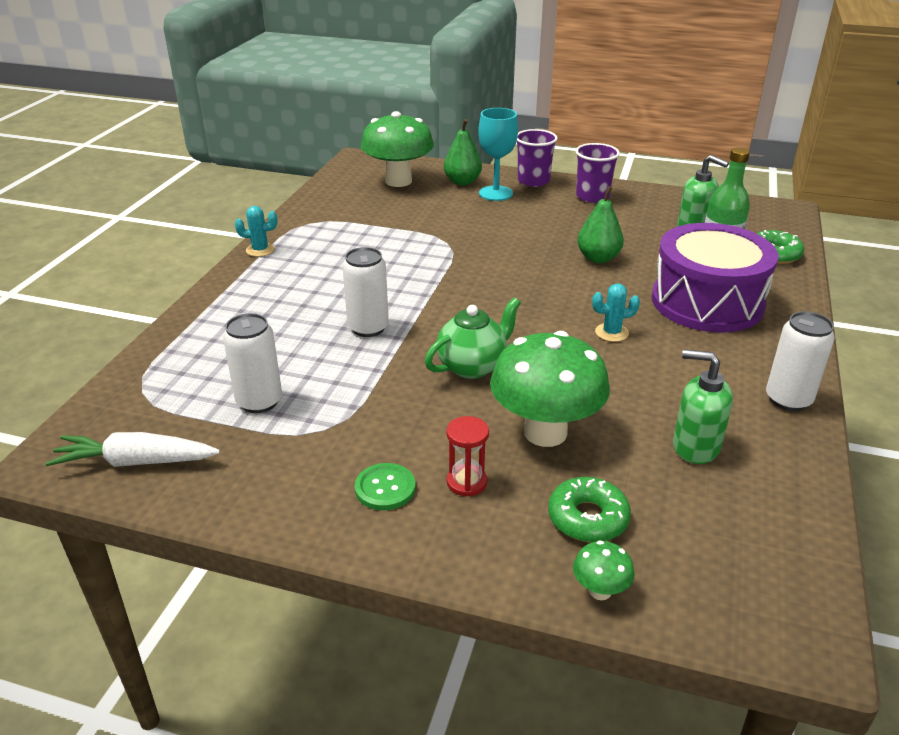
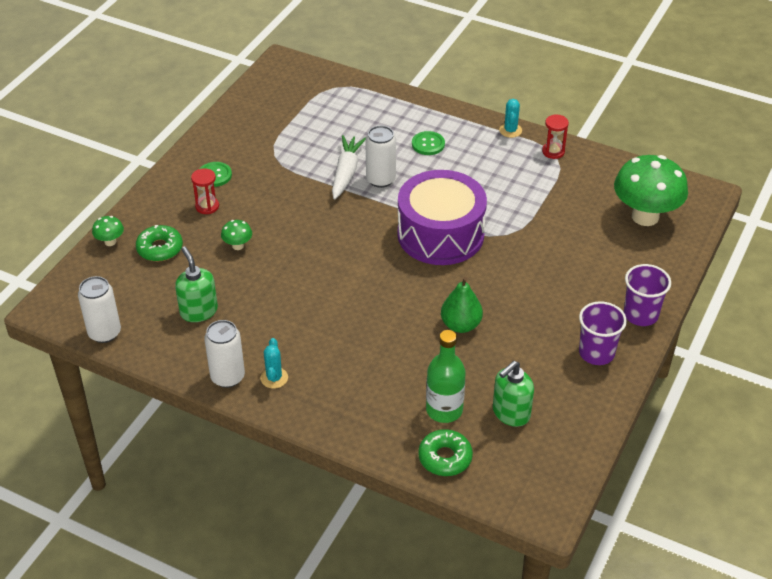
camera: 100 degrees right, 10 degrees up
white carrot [45,432,220,467] -> white carrot moved to [332,135,366,199]
white can [223,313,282,413] -> white can moved to [78,276,121,343]
green teapot [425,297,521,379] -> none
green pear [444,119,482,185] -> none
turquoise goblet [478,108,518,201] -> none
green mushroom [490,331,610,447] -> green mushroom [221,220,252,250], size x0.42
turquoise cactus [592,283,640,342] -> turquoise cactus moved to [260,338,288,389]
purple drum [652,223,778,333] -> purple drum moved to [397,170,487,265]
green soap dispenser [673,349,733,464] -> green soap dispenser turned 60 degrees counterclockwise [175,247,218,322]
none -> green button [412,131,445,155]
none -> red hourglass [542,114,569,159]

